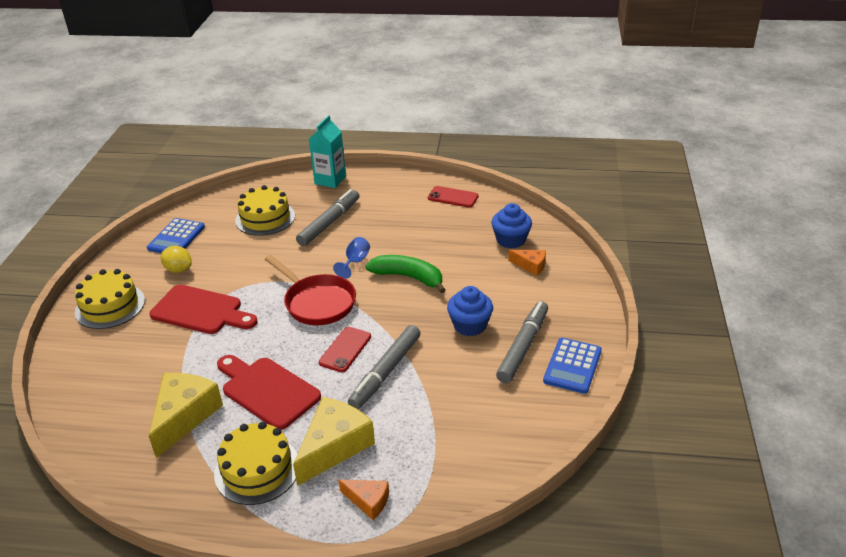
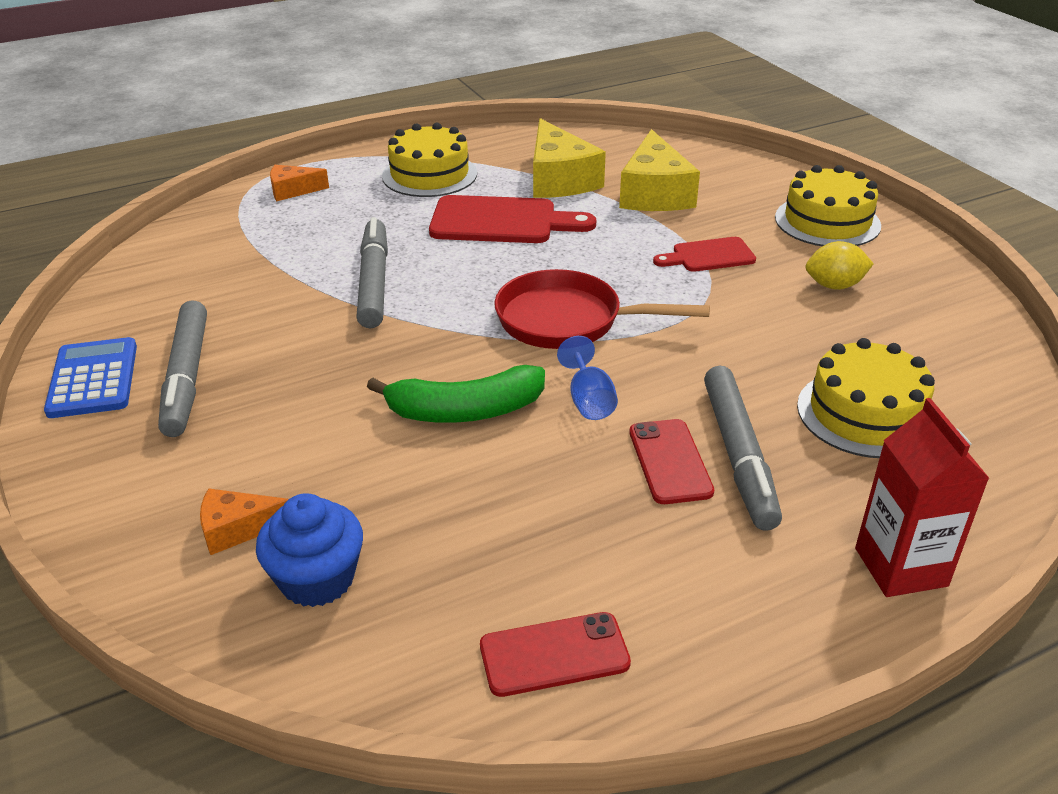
camera: 145 degrees right, 0 degrees up
blue calculator [147,218,205,253] -> none
red cutting board [149,284,257,334] -> red cutting board [653,237,756,272], size x0.58
yellow cheese [293,397,375,486] -> yellow cheese moved to [619,129,700,211]
turquoise carton [309,115,346,188] -> red carton [855,398,990,597]
red phone [319,327,371,372] -> red phone moved to [629,419,714,504]
blue cupcake [447,286,493,336] -> none

